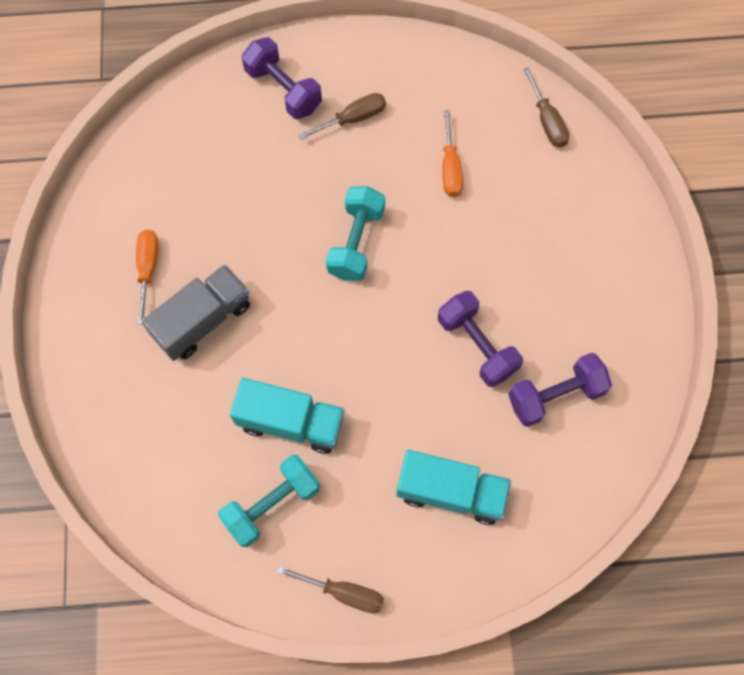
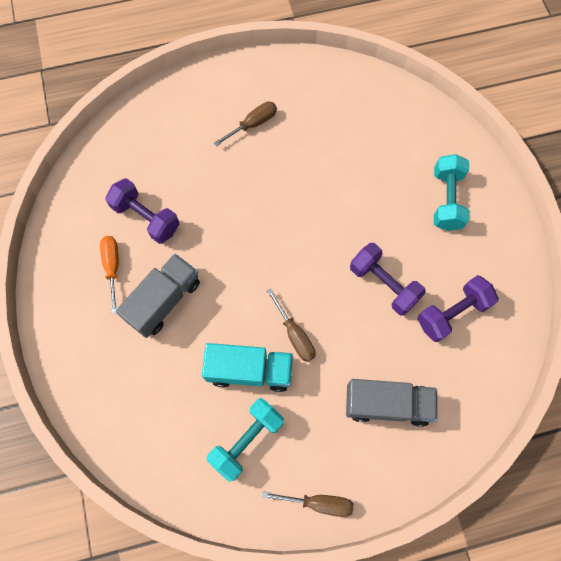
camera: 10 degrees left, 0 degrees up
purple dumbbell [242,37,322,119] -> purple dumbbell moved to [105,178,179,244]
turquoise dumbbell [326,186,385,281] -> turquoise dumbbell moved to [434,154,470,231]
turquoise truck [396,450,511,525] -> grey truck [346,379,438,427]
orange screwdriver [442,110,463,197] -> none
brown screwdriver [523,67,569,147] -> brown screwdriver moved to [267,289,316,362]

